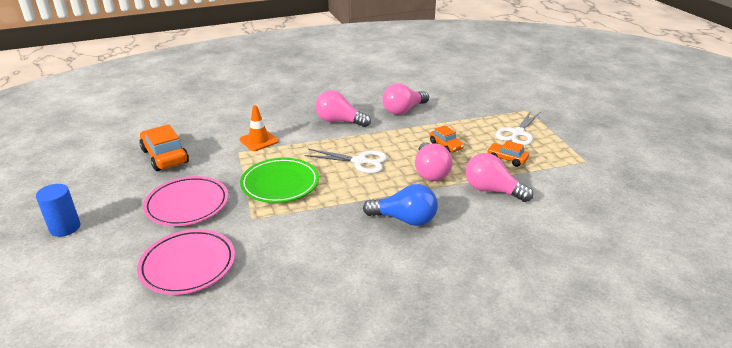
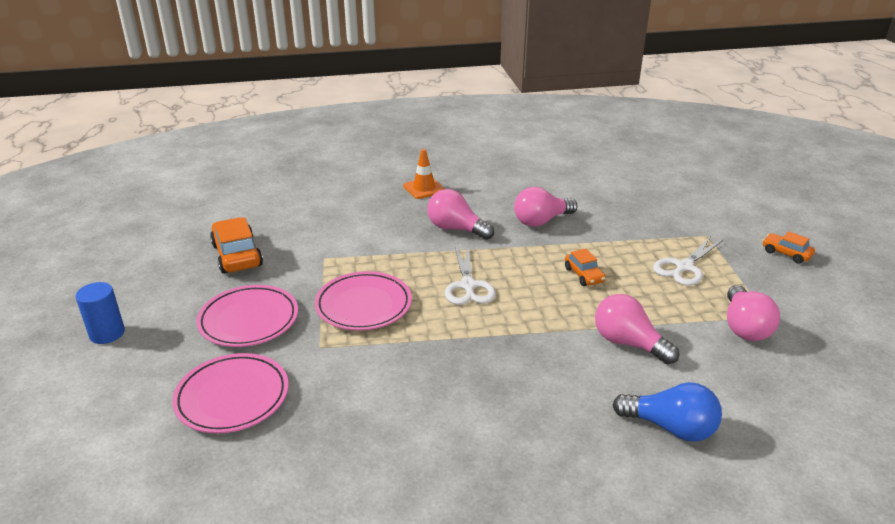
camera: 10 degrees right, 0 degrees up
orange traffic cone [239,105,279,151] -> orange traffic cone moved to [403,149,445,199]
green plate [240,158,319,203] -> pink plate [314,271,412,331]
white scissors [305,149,387,174] -> white scissors turned 60 degrees clockwise [445,247,496,305]
blue light bulb [363,184,438,226] -> blue light bulb moved to [612,382,722,442]
pink light bulb [415,142,453,181] -> pink light bulb moved to [727,285,780,341]
orange car [487,141,529,167] -> orange car moved to [762,231,815,264]

